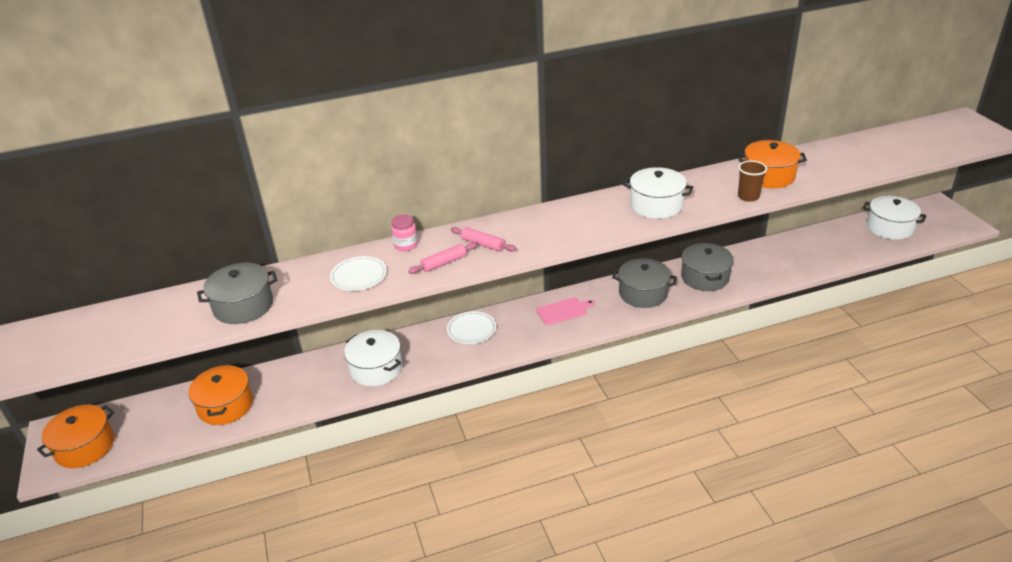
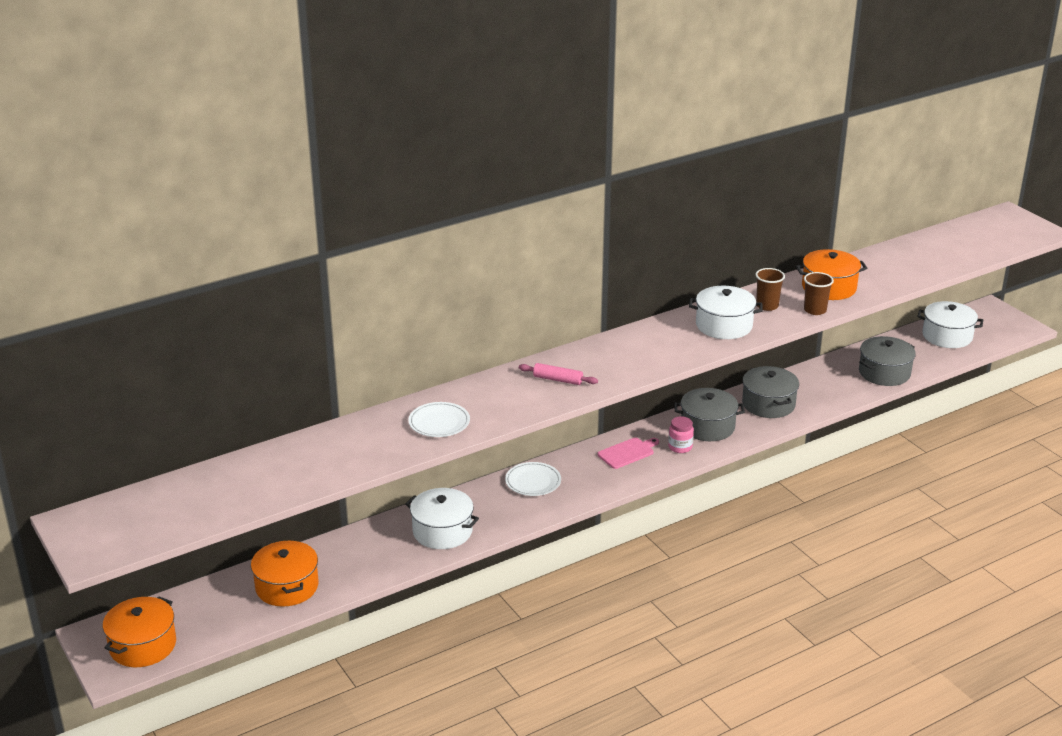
camera: 15 degrees left, 5 degrees down
grey pot [197,263,277,324] -> grey pot moved to [859,336,916,386]
pink jar [391,214,418,251] -> pink jar moved to [668,416,694,453]
pink rolling pin [408,242,478,274] -> none
none -> brown cup [756,268,785,311]

